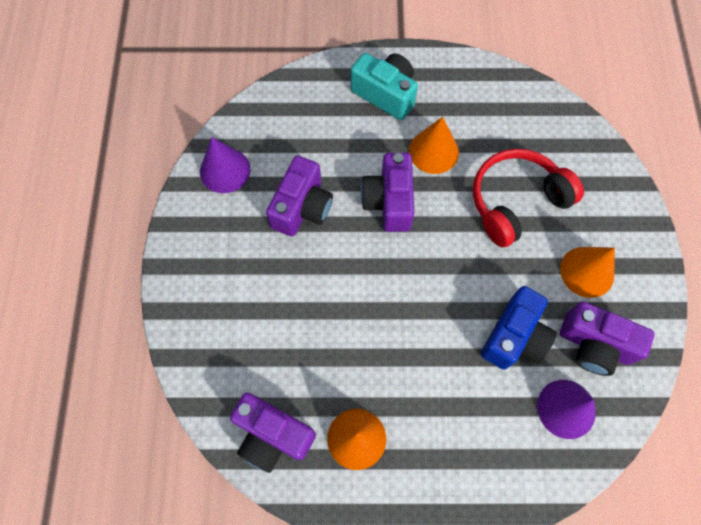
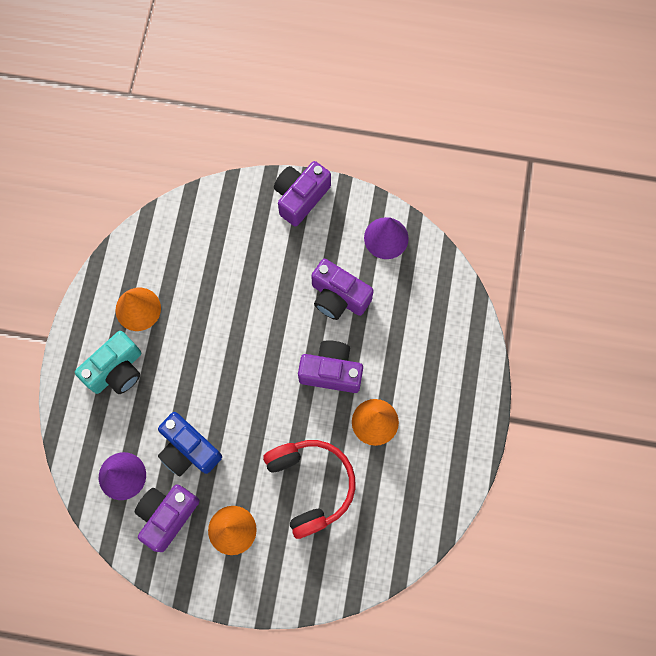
camera: 100 degrees right, 5 degrees up
purple camera [230,392,316,473] -> purple camera moved to [274,161,331,226]
turquoise camera [351,53,418,120] -> turquoise camera moved to [75,331,141,394]

